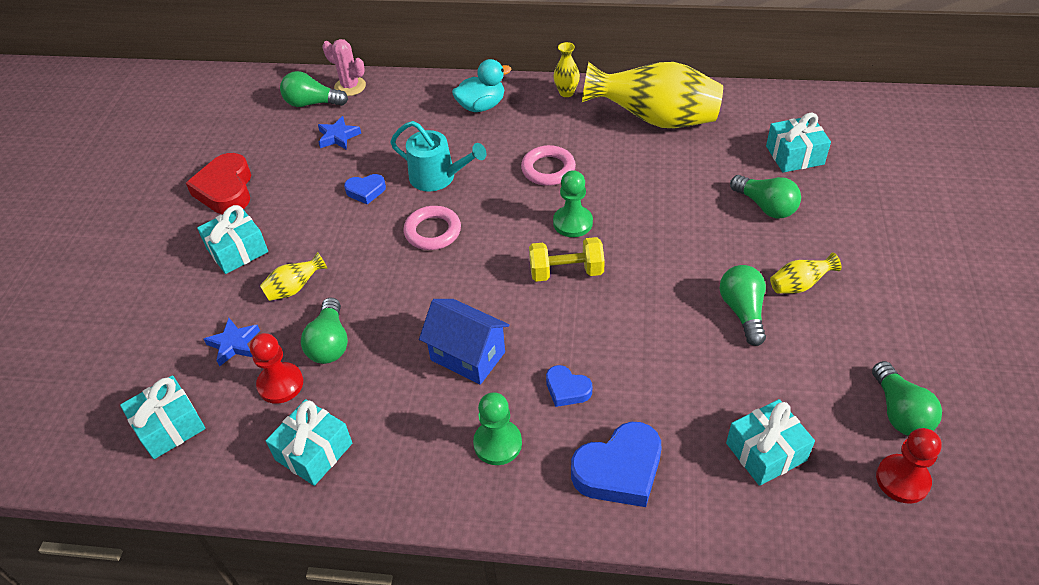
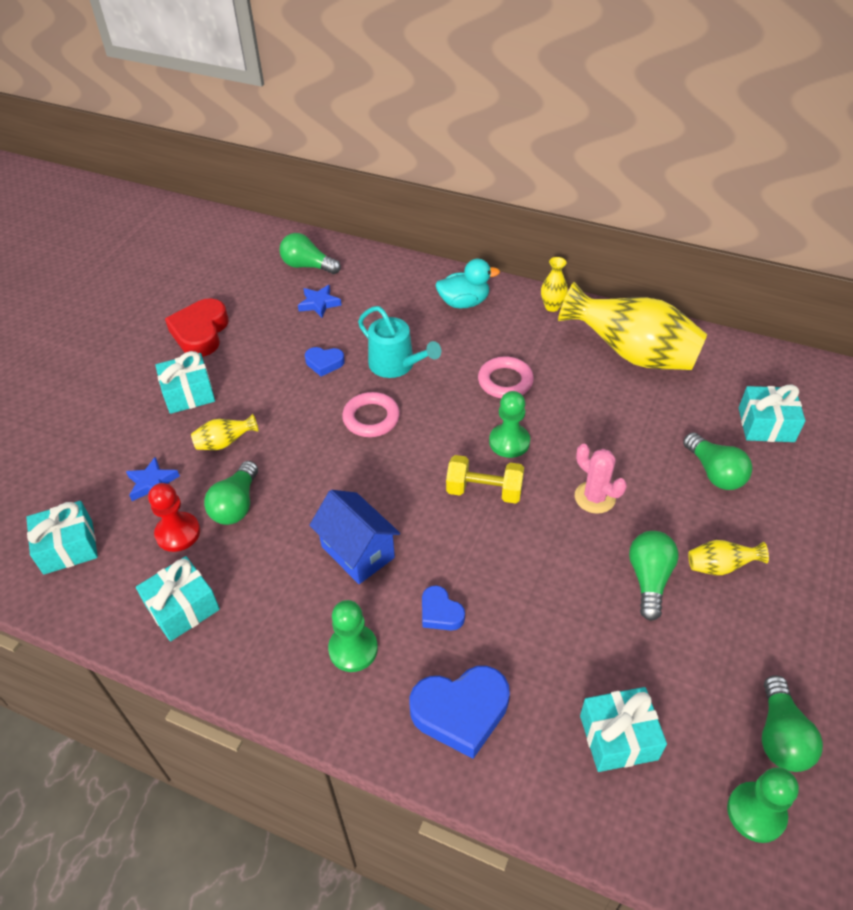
camera: 15 degrees right, 0 degrees up
pink cactus [323,39,366,96] -> pink cactus moved to [575,444,627,514]
red pawn [876,428,942,504] -> green pawn [727,767,799,843]

